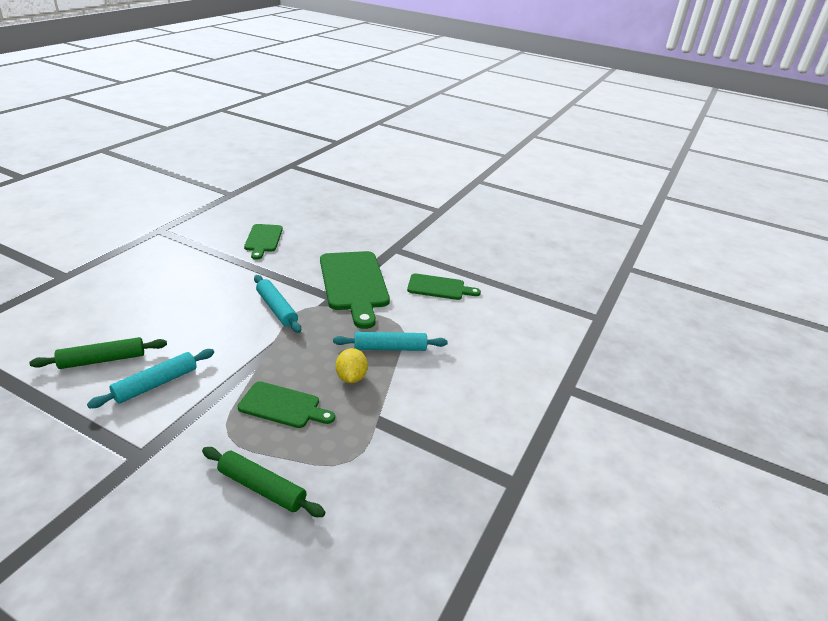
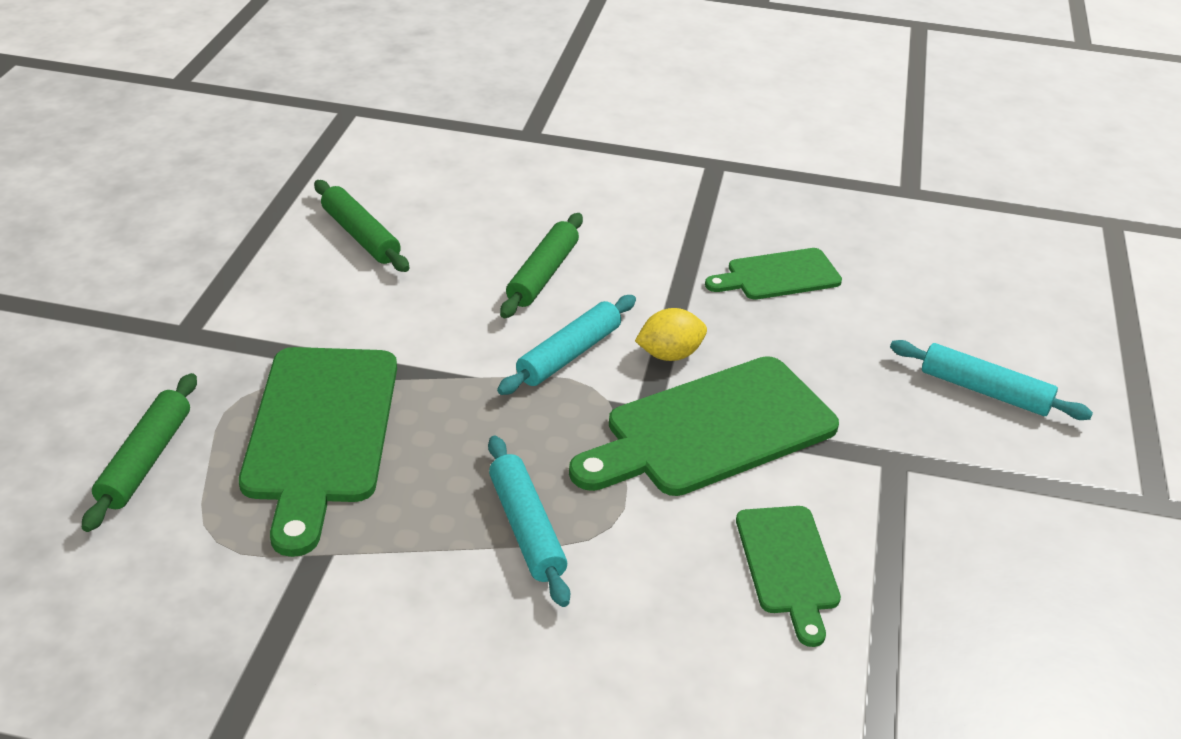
camera: 75 degrees right, 5 degrees up
turquoise rolling pin [87,349,214,408] -> turquoise rolling pin moved to [890,340,1093,420]
green cutting board [238,381,335,428] -> green cutting board [239,347,397,557], size x1.77
yellow lemon [336,348,368,383] -> yellow lemon moved to [635,308,707,361]
none -> green rolling pin [500,213,583,318]

